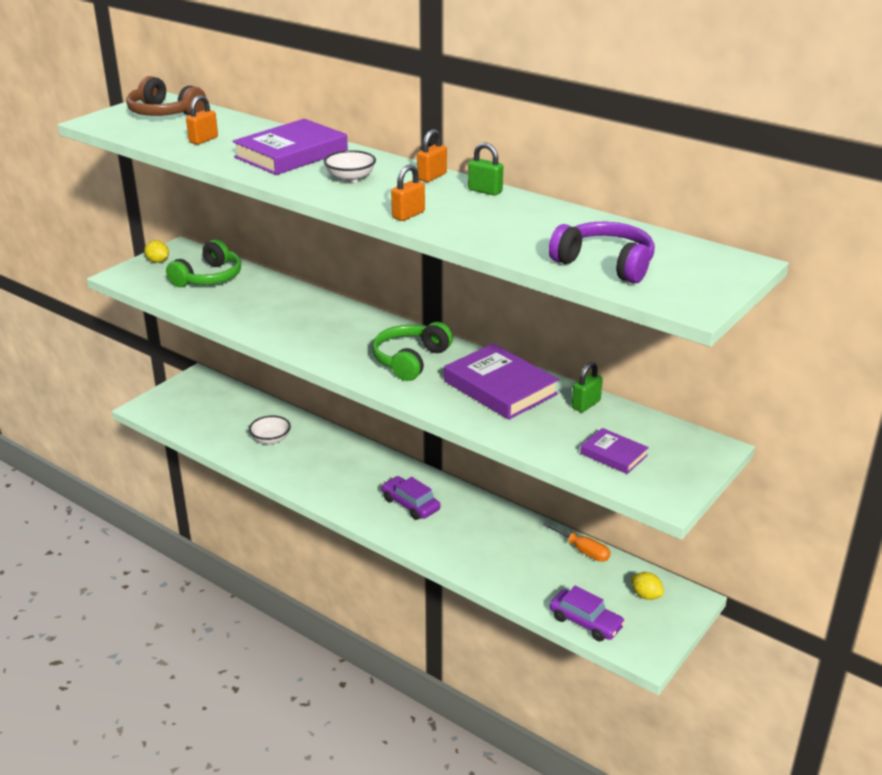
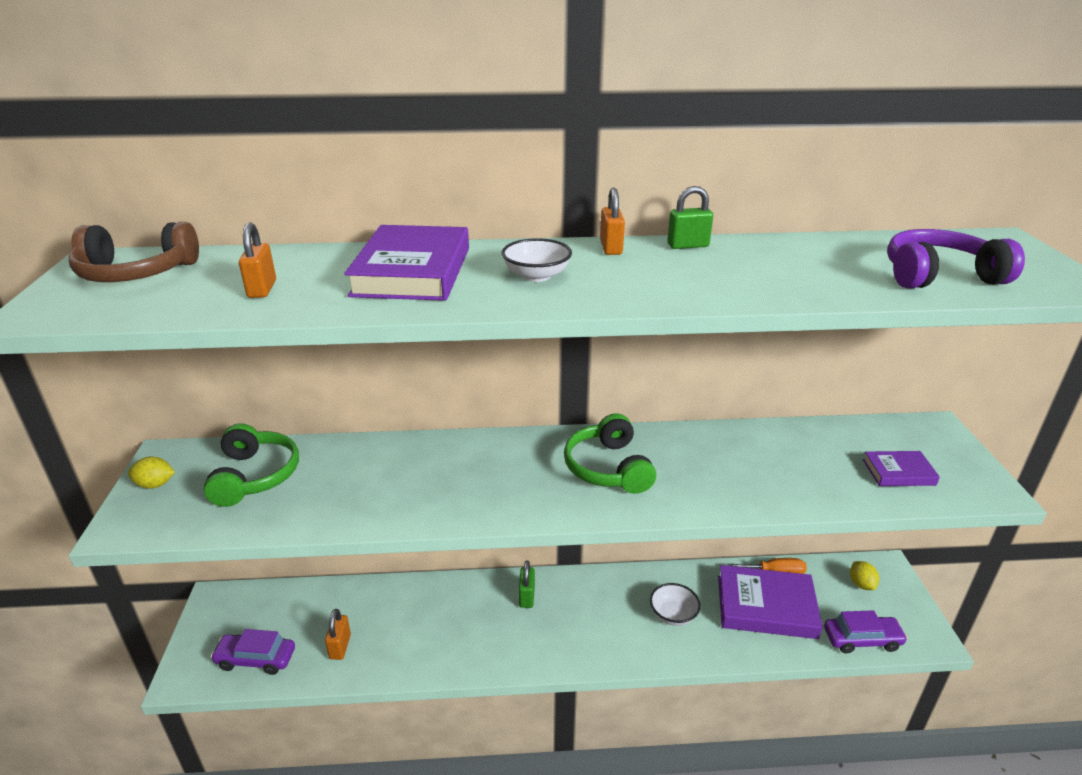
camera: 40 degrees left, 0 degrees up
white bowl [249,415,291,445] -> white bowl moved to [650,583,701,626]
purple car [381,476,440,520] -> purple car moved to [210,629,295,675]
orange padlock [391,164,425,221] -> orange padlock moved to [325,609,351,660]
purple book [444,343,559,420] -> purple book moved to [718,565,823,639]
green padlock [572,362,603,412] -> green padlock moved to [519,560,535,608]
yellow lemon [631,572,664,600] -> yellow lemon turned 75 degrees clockwise [850,561,879,590]

